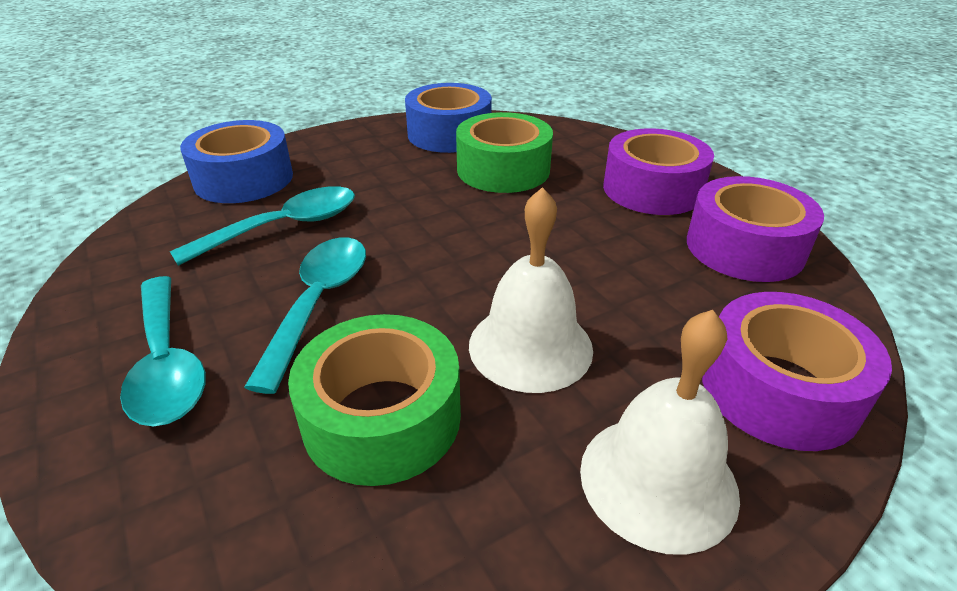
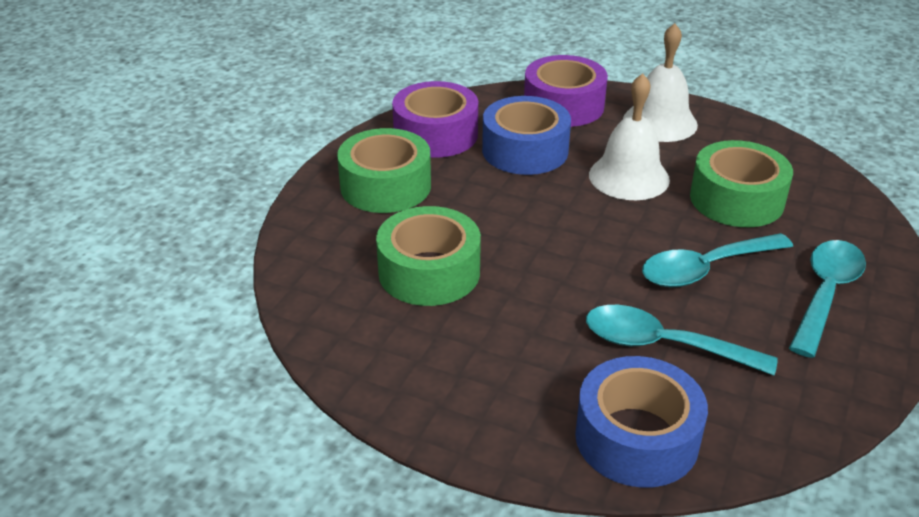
camera: 125 degrees left, 0 degrees up
blue tape [405,83,492,153] -> blue tape moved to [482,96,571,175]
purple tape [603,128,714,215] -> green tape [337,128,431,213]

